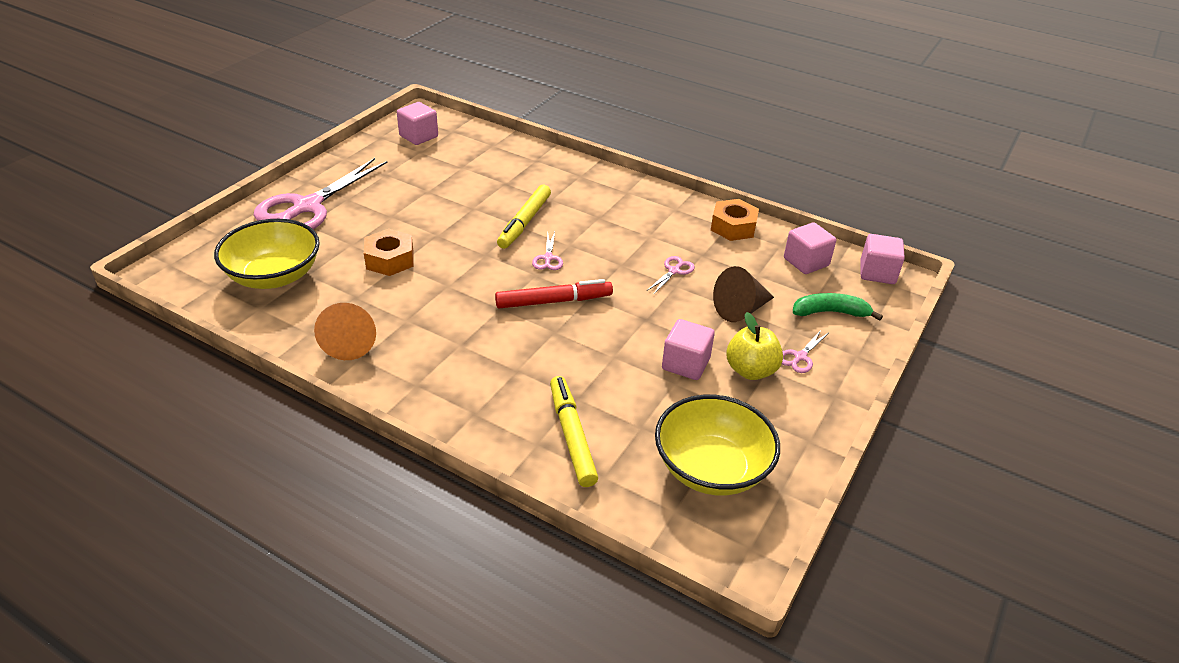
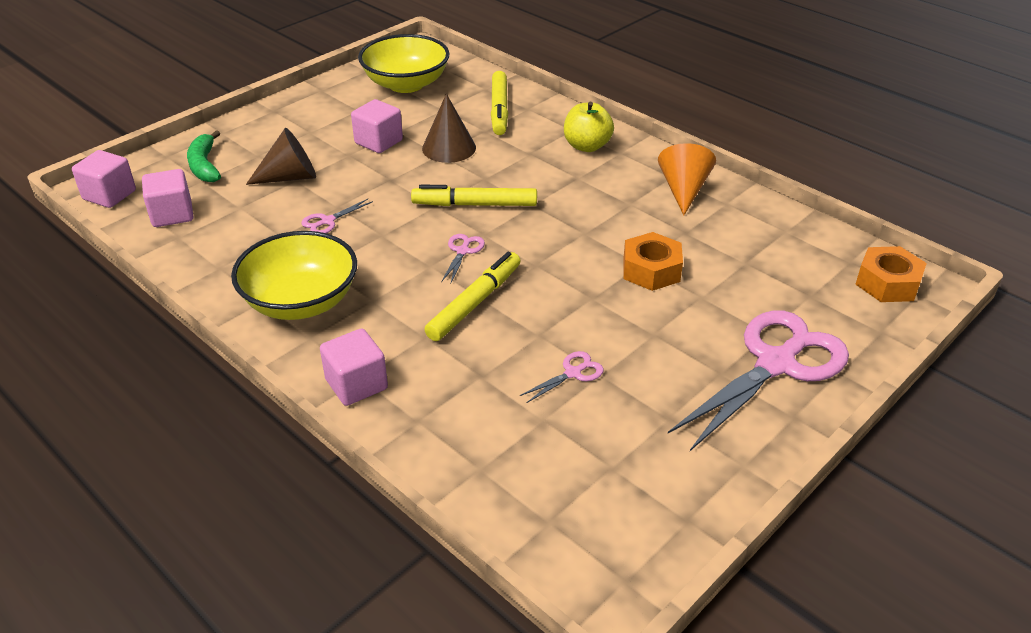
camera: 165 degrees left, 0 degrees up
yellow bowl [214,219,320,289] -> yellow bowl moved to [231,231,357,320]
pink cube [397,102,438,145] -> pink cube moved to [320,328,388,406]
red marker [495,279,613,309] -> yellow marker [411,185,537,206]
orange nut [711,199,759,241] -> orange nut moved to [855,246,927,302]
yellow apple [726,312,783,380] -> yellow apple moved to [564,102,614,152]
pink scissors [782,330,828,373] -> pink scissors moved to [520,351,604,403]
green banana [793,293,883,321] -> green banana turned 60 degrees clockwise [187,130,221,182]
none -> brown cone [422,94,476,163]

